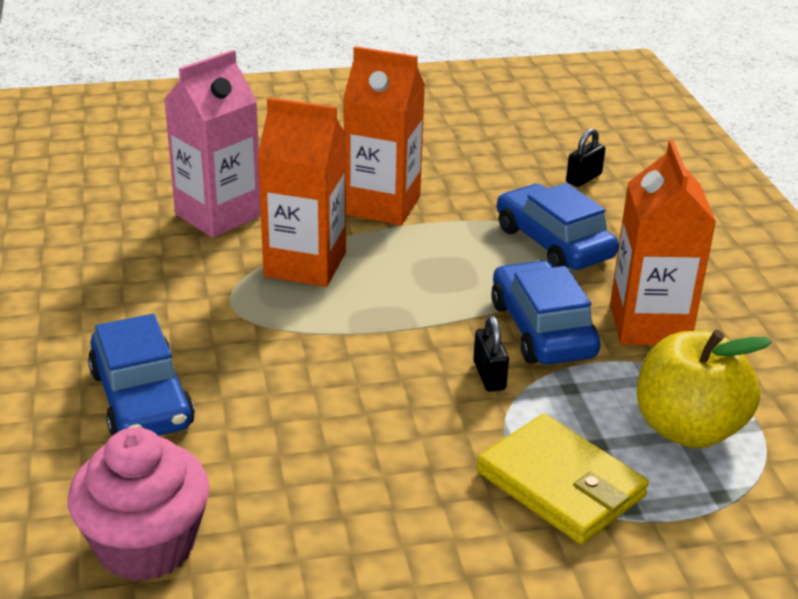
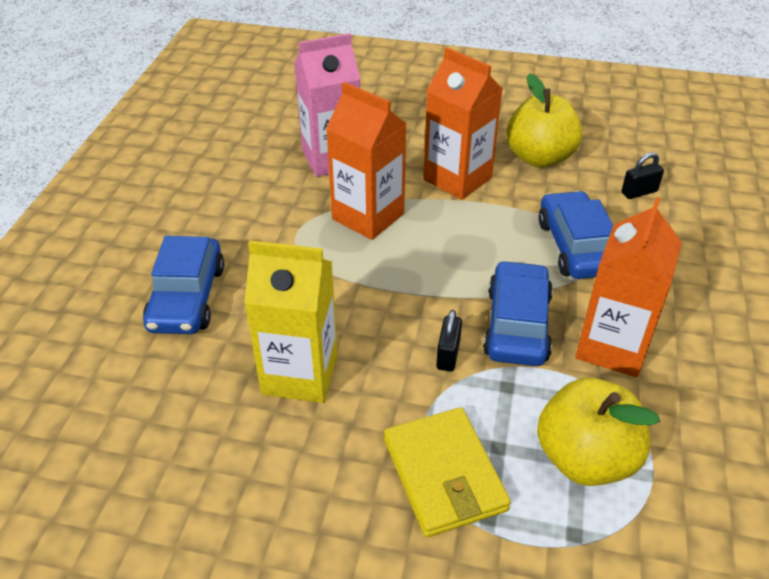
camera: 25 degrees right, 10 degrees up
pink cupcake [68,427,210,581] -> none
none -> yellow carton [244,240,338,403]
none -> yellow apple [507,73,583,168]

